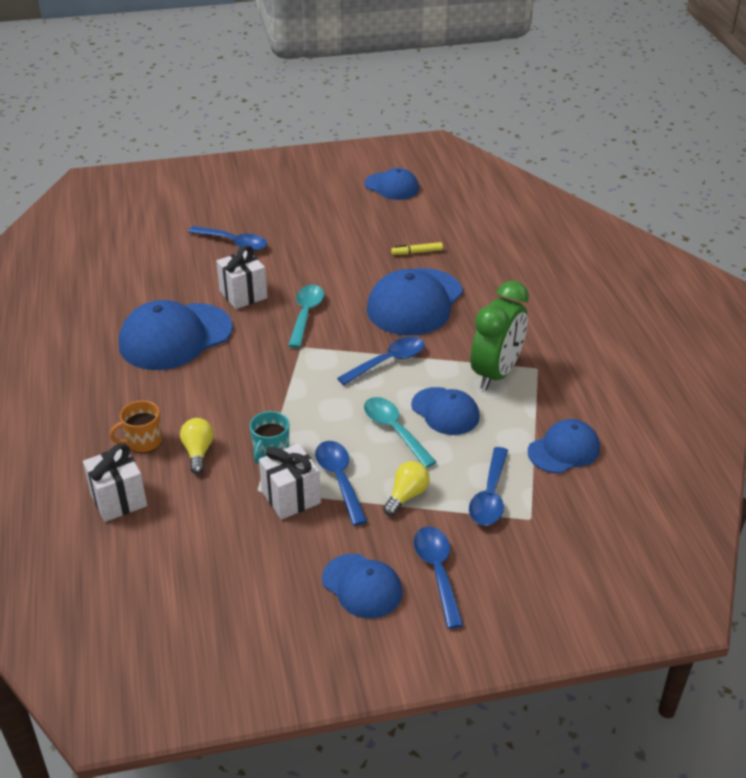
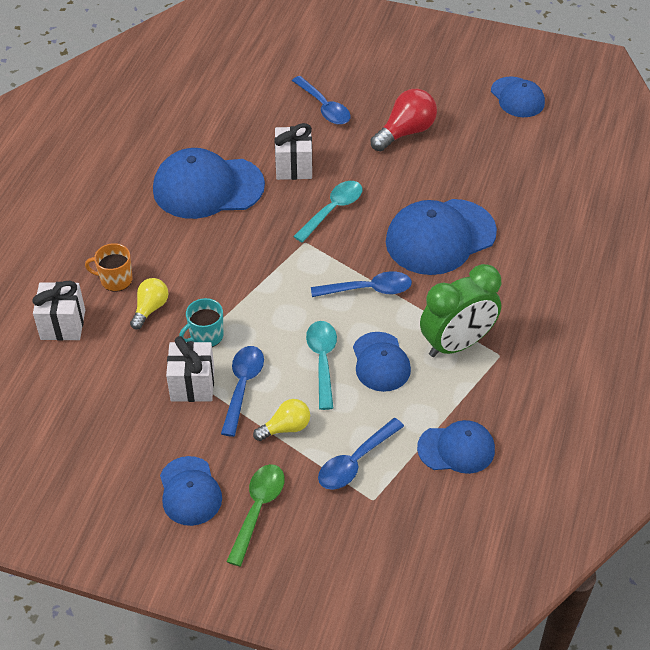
camera: 30 degrees right, 10 degrees up
yellow marker [391,242,443,255] -> none
blue spoon [414,527,464,629] -> green spoon [226,464,285,566]
none -> red light bulb [370,89,437,152]

